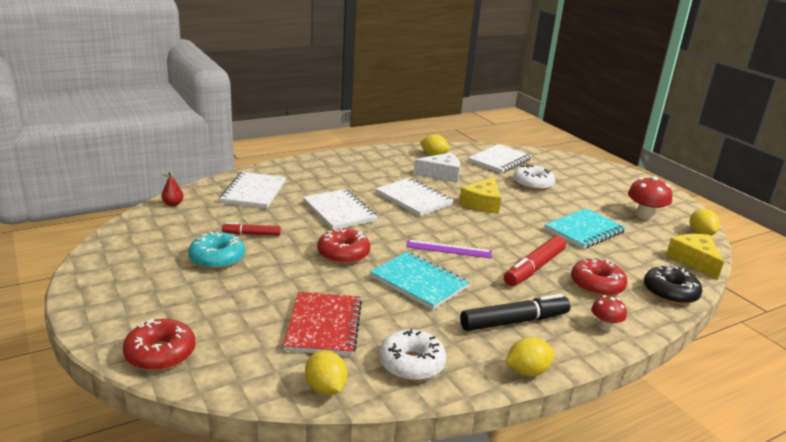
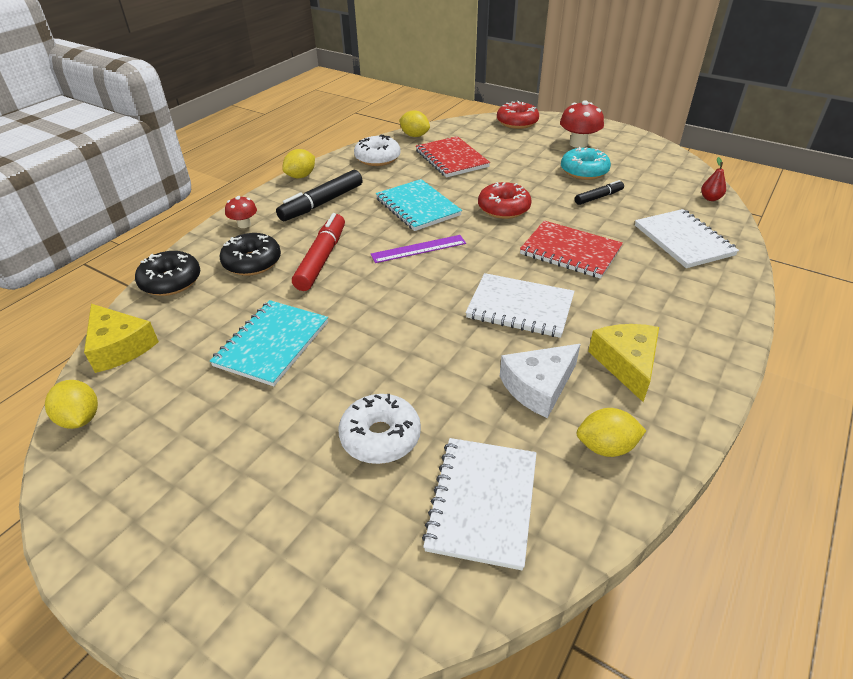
camera: 155 degrees right, 15 degrees up
red marker [222,222,281,236] -> black marker [575,180,624,205]
white notebook [303,189,378,230] -> red notebook [520,220,623,279]
turquoise notebook [370,252,469,310] -> turquoise notebook turned 45 degrees clockwise [376,179,462,231]
yellow cheese [459,177,501,214] -> yellow cheese moved to [588,324,659,402]
red donut [571,258,628,297] -> black donut [220,233,281,276]
red mushroom [628,176,672,220] -> red mushroom moved to [560,100,604,148]

